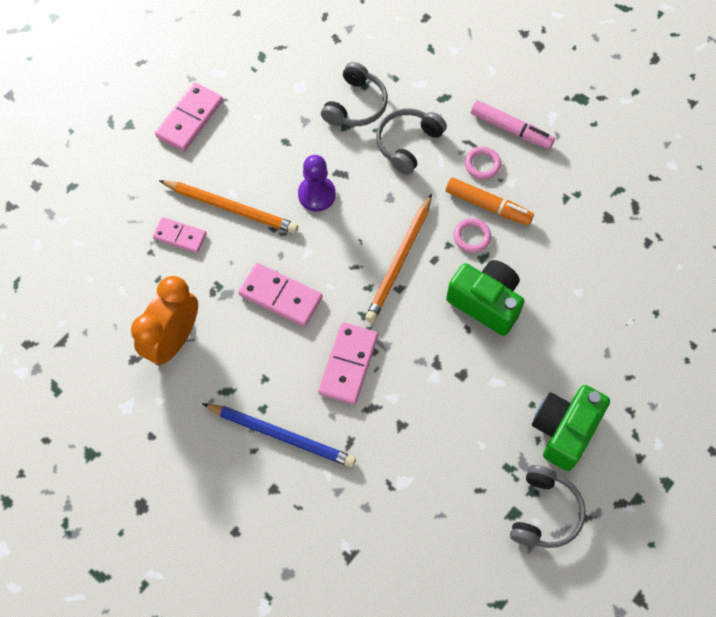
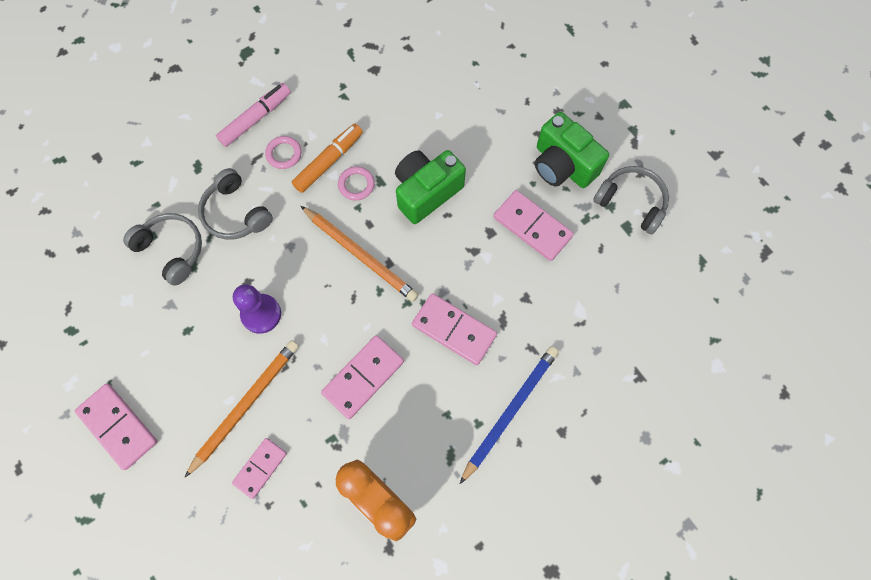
camera: 75 degrees left, 5 degrees up
none -> pink domino [493,190,574,261]

